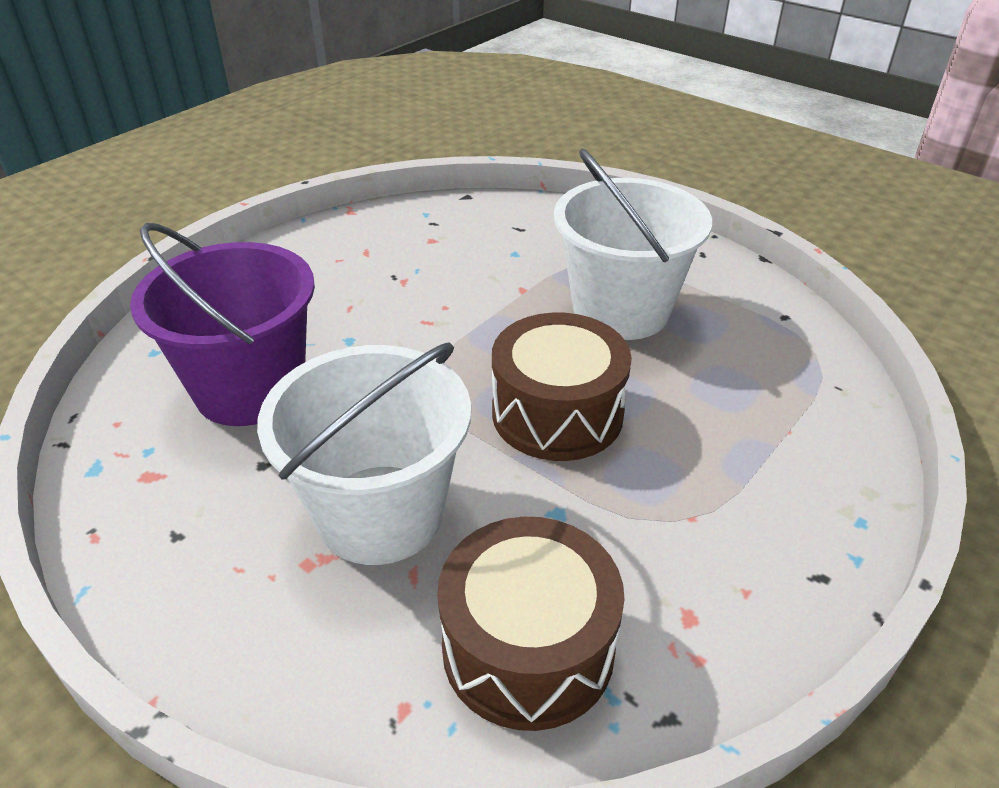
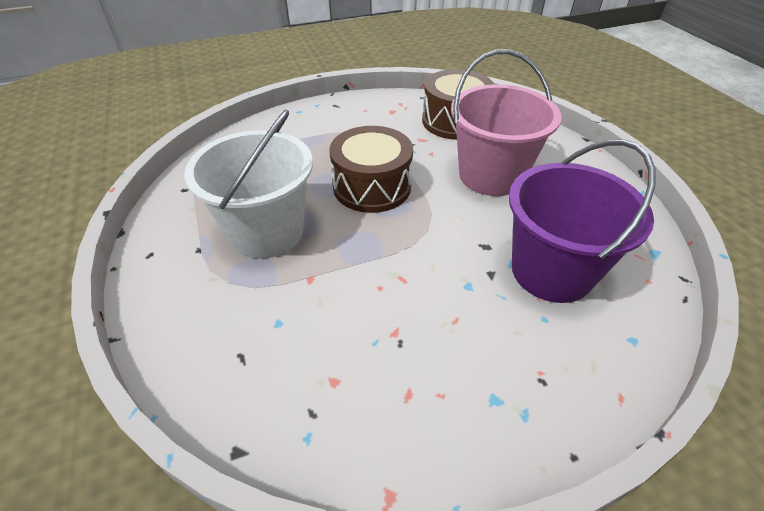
camera: 150 degrees left, 5 degrees up
white bucket [257,342,471,565] -> pink bucket [451,49,562,196]

